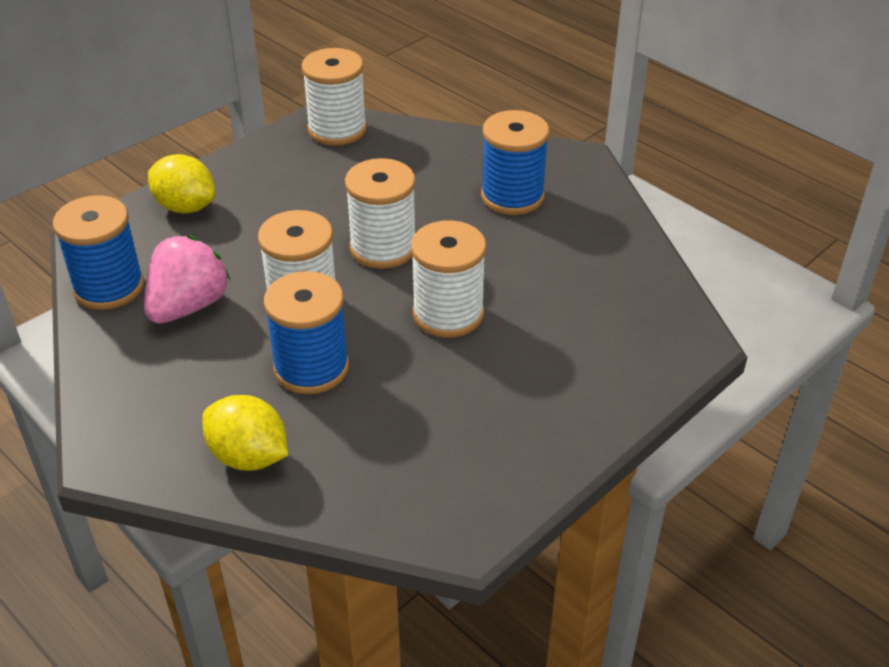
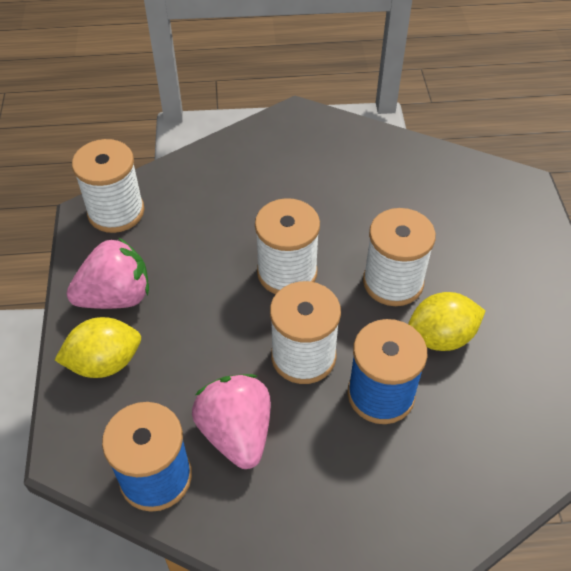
camera: 50 degrees left, 10 degrees up
yellow lemon [202,395,288,471] -> yellow lemon moved to [408,292,485,351]
blue spool [481,110,549,215] -> none
none -> pink strawberry [67,238,149,309]

